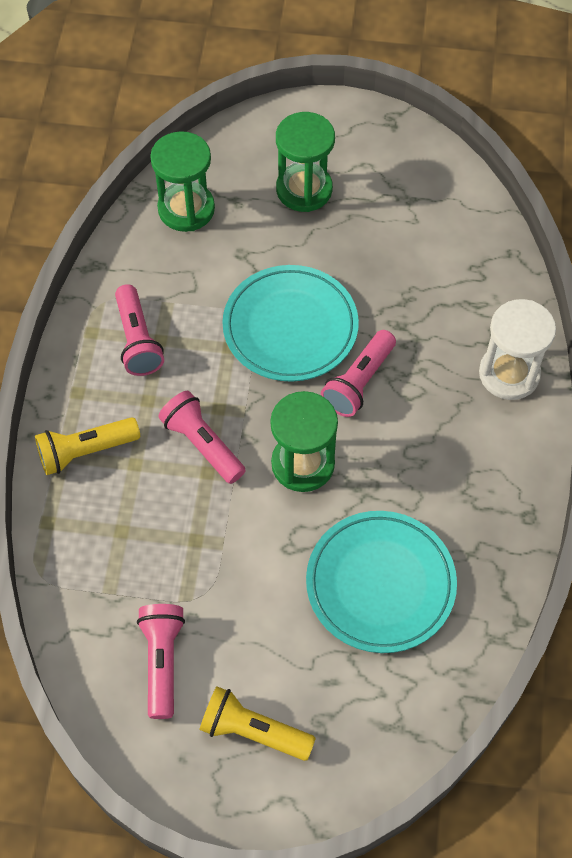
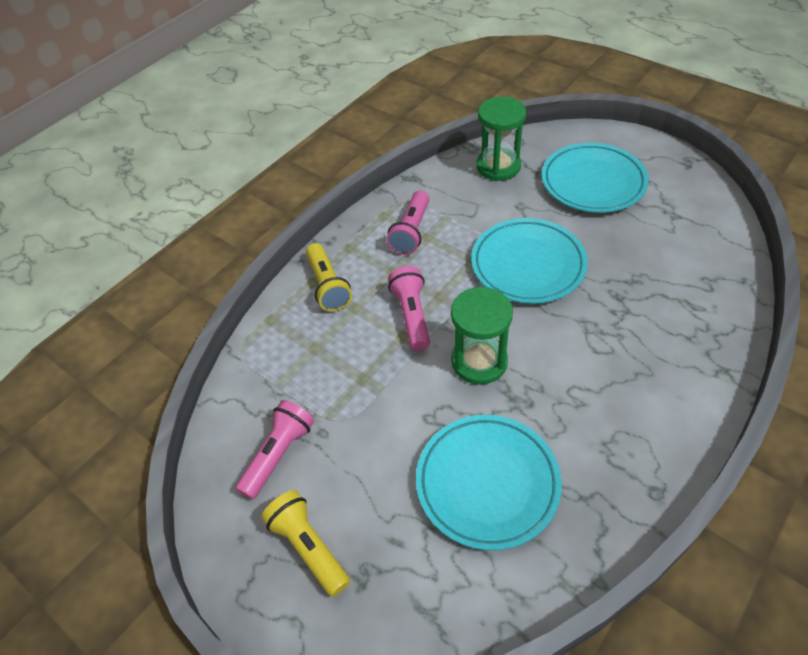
camera: 35 degrees right, 10 degrees down
yellow flashlight [35,417,140,475] -> yellow flashlight turned 120 degrees counterclockwise [306,243,352,311]
green hourglass [276,112,335,212] -> turquoise plate [542,143,649,213]
pink flashlight [321,330,396,417] -> none
white hourglass [479,299,556,400] -> none

